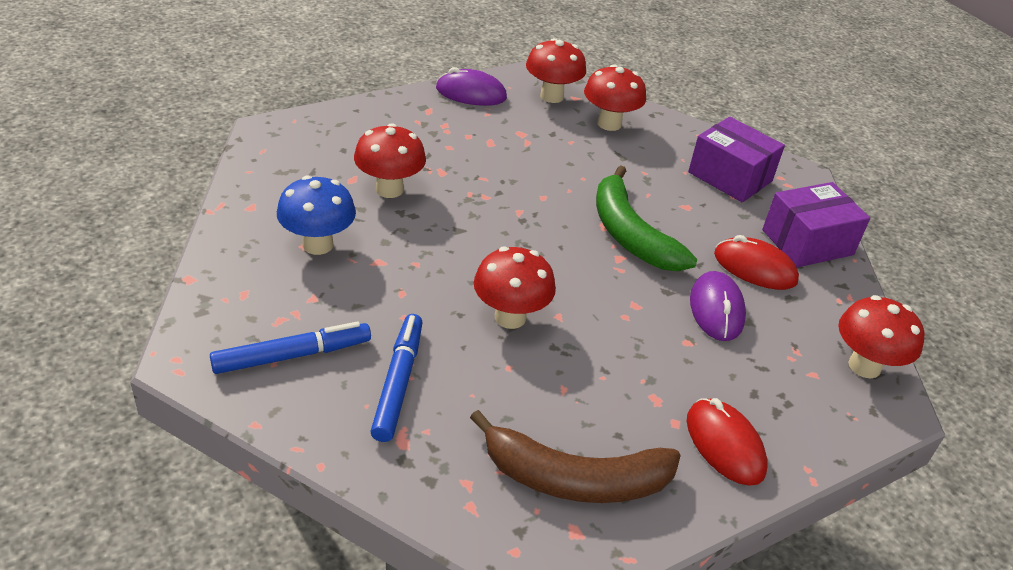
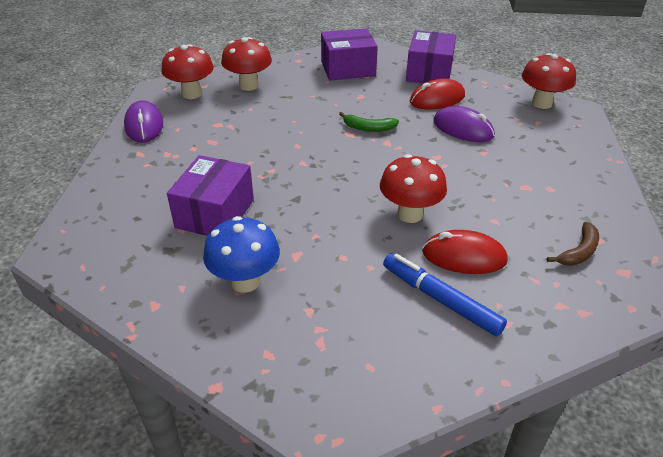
camera: 50 degrees left, 0 degrees up
blue marker [210,321,371,374] -> none
red mushroom [354,123,426,198] -> purple box [167,155,254,236]
purple mouse [436,67,507,106] -> purple mouse turned 60 degrees counterclockwise [124,100,163,143]
brown banana [470,410,681,503] -> brown banana [547,222,599,266], size x0.49
green banana [596,165,697,271] -> green banana [339,112,399,132], size x0.49
red mouse [687,398,767,486] -> red mouse moved to [422,230,508,274]

